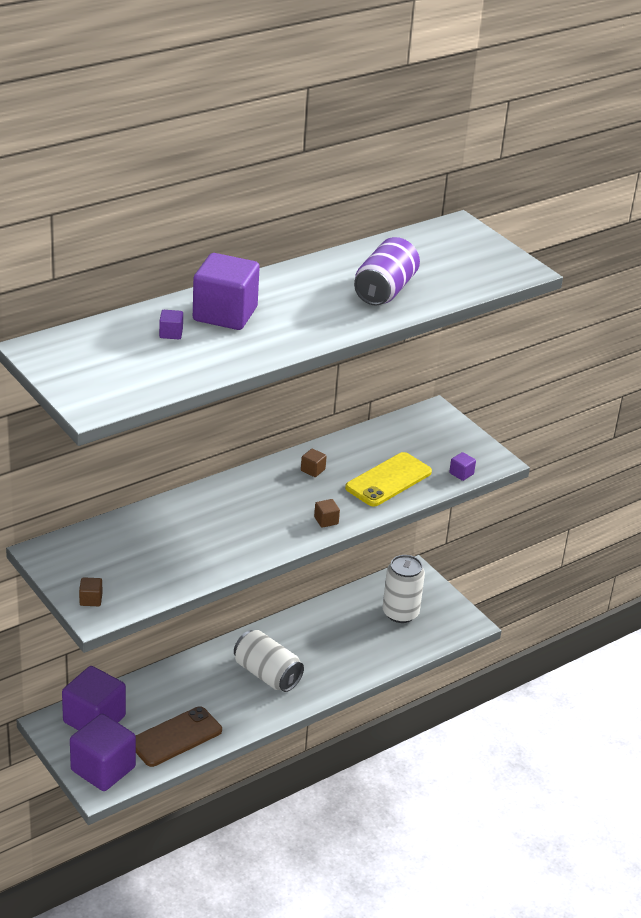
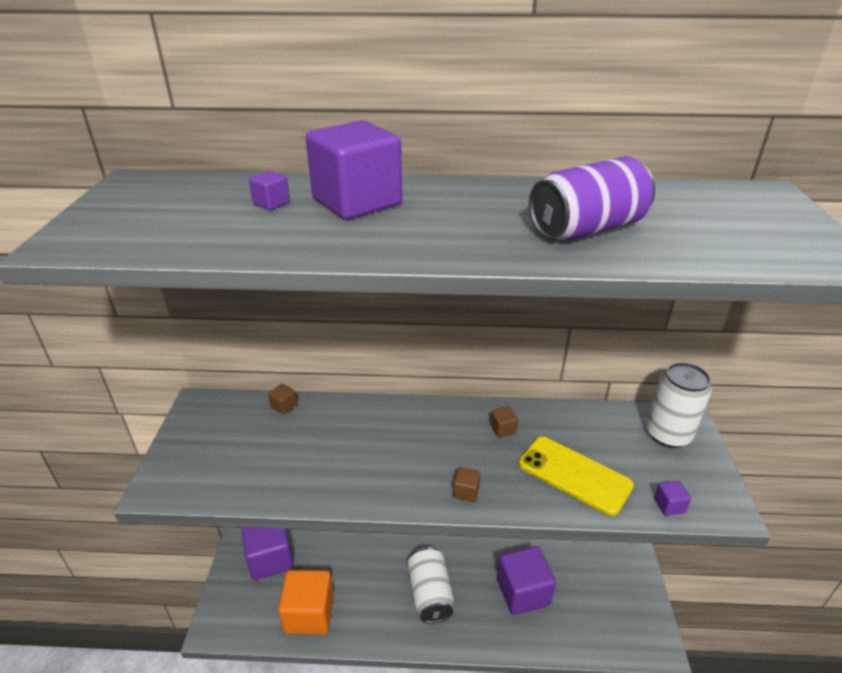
camera: 40 degrees right, 0 degrees up
purple cube [70,714,136,791] -> purple cube moved to [497,546,556,615]
brown cube [79,577,102,606] -> brown cube moved to [268,383,297,415]
brown phone [136,706,222,767] -> orange cube [278,570,334,634]
yellow phone [345,452,432,507] -> yellow phone turned 45 degrees clockwise [519,437,634,516]
white can [383,555,425,623] -> white can moved to [646,363,712,448]

